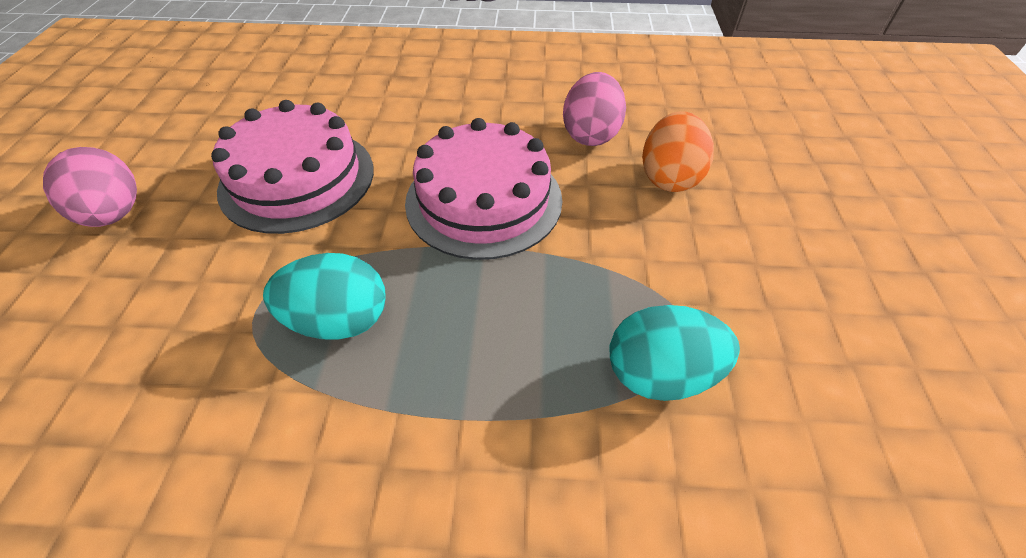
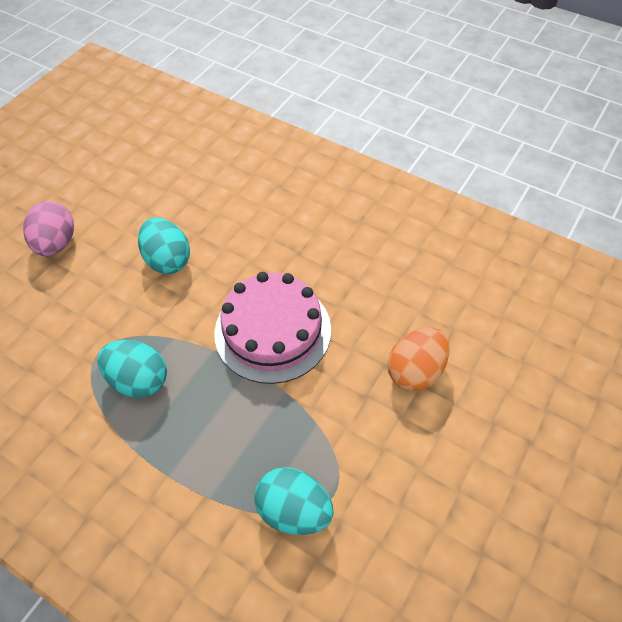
camera: 30 degrees right, 5 degrees up
pink cake [211,100,374,234] -> turquoise egg [138,218,190,274]
pink egg [563,72,626,146] -> none

